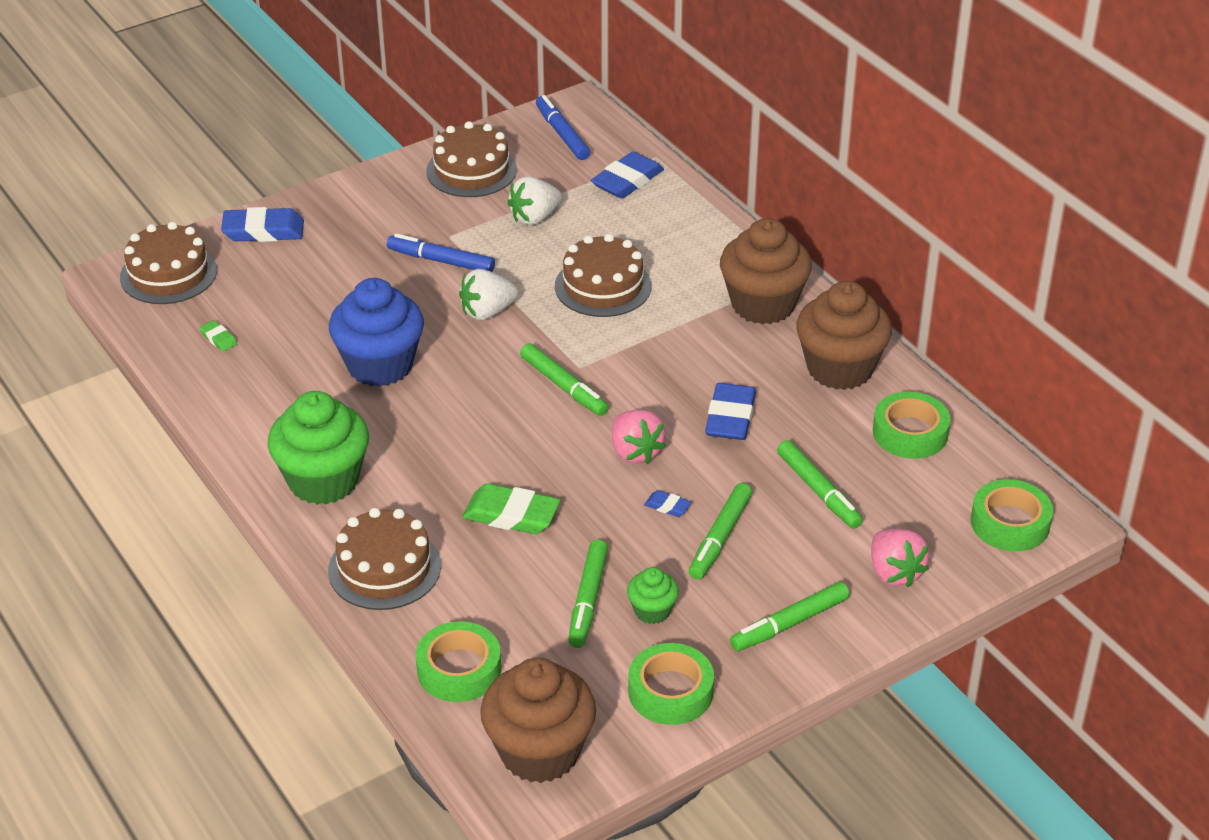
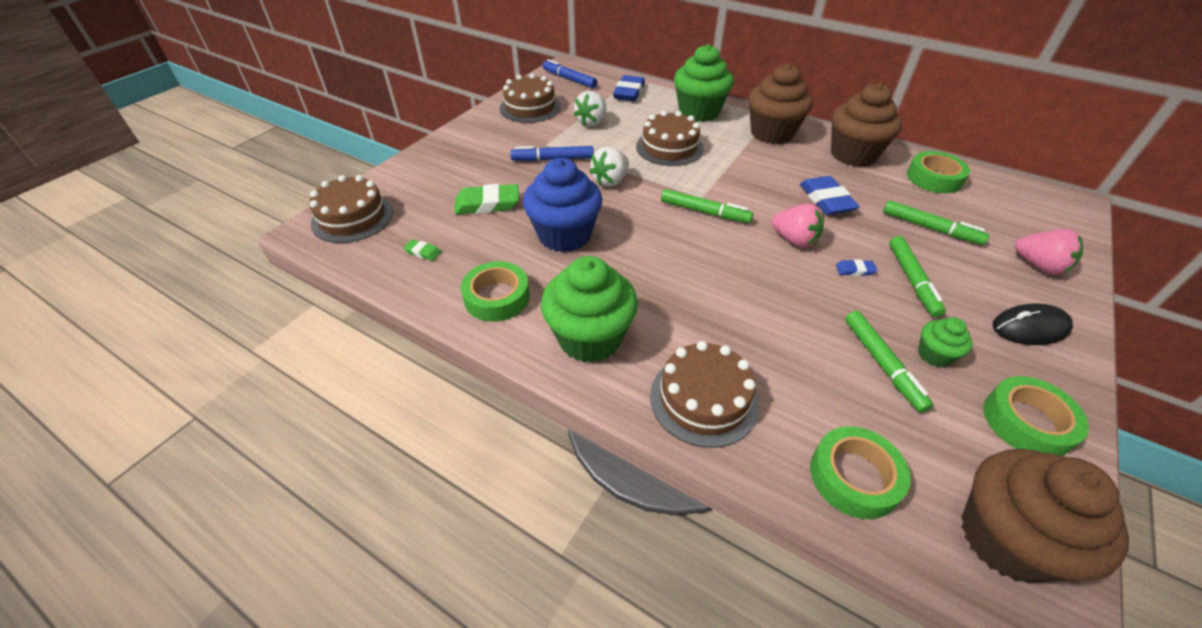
camera: 25 degrees left, 5 degrees up
blue eraser [221,207,304,242] -> none
green eraser [462,484,560,534] -> green eraser moved to [454,184,519,215]
green marker [730,582,850,651] -> black mouse [993,303,1073,345]
green tape [971,479,1053,551] -> green tape moved to [461,261,530,322]
none -> green cupcake [674,44,734,122]

